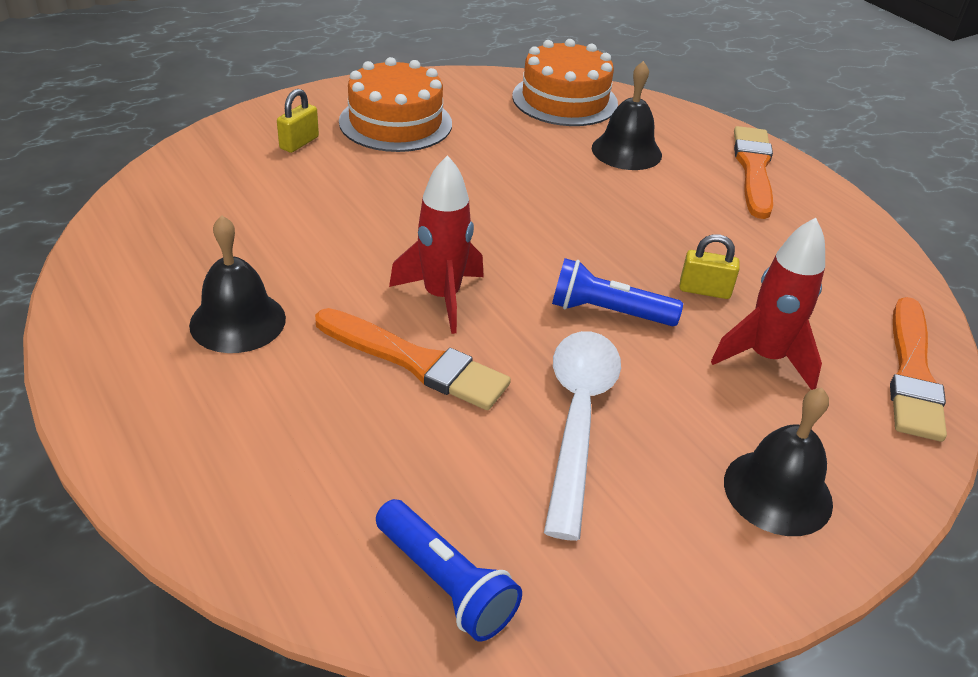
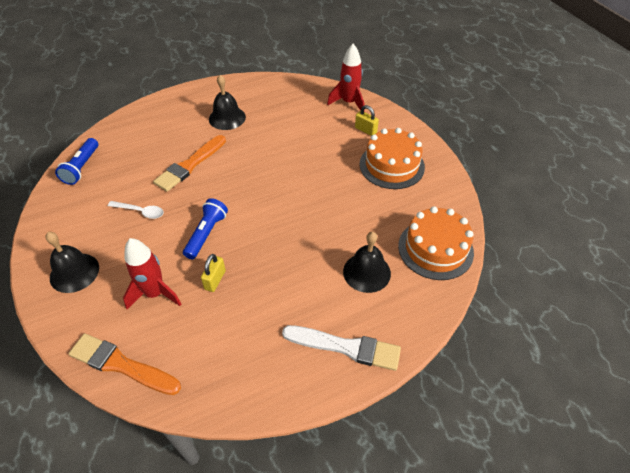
camera: 100 degrees right, 10 degrees up
blue flashlight [376,499,522,641] -> blue flashlight turned 45 degrees counterclockwise [55,138,98,185]
red rocket [389,155,484,334] -> red rocket moved to [327,44,365,112]
white spoon [544,331,621,541] -> white spoon [108,201,164,219], size x0.54
orange brush [734,126,773,219] -> white brush [282,325,401,371]

